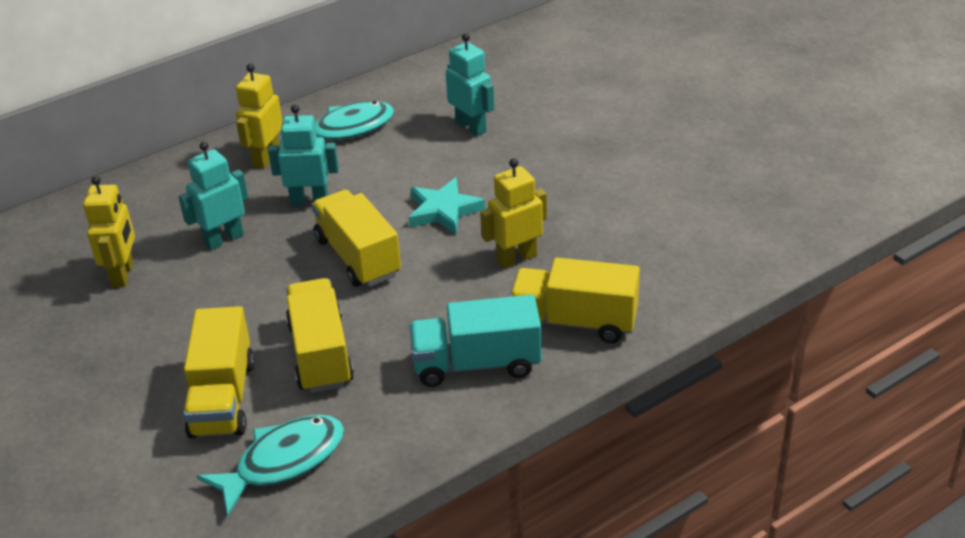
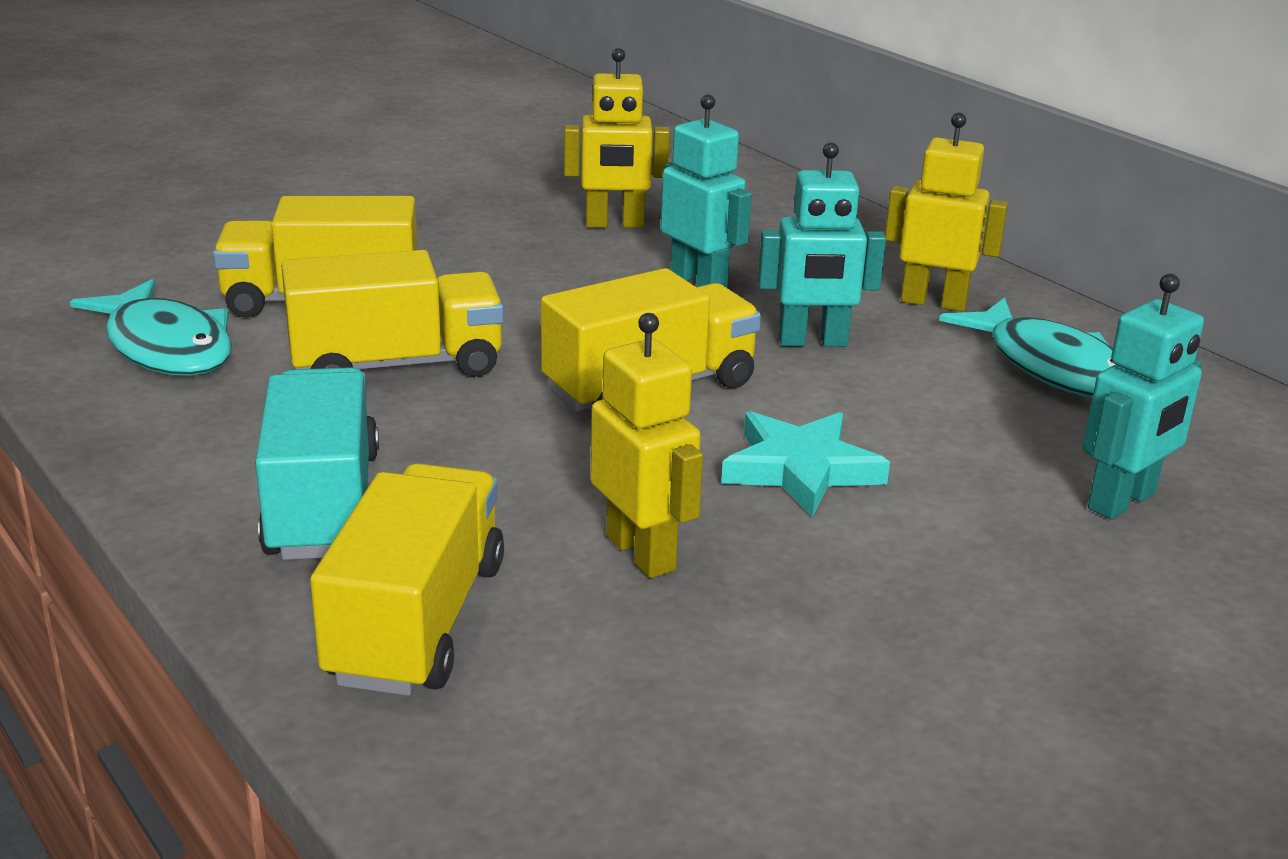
camera: 85 degrees right, 10 degrees down
turquoise robot [268,105,339,206] -> turquoise robot turned 90 degrees clockwise [758,142,886,347]

